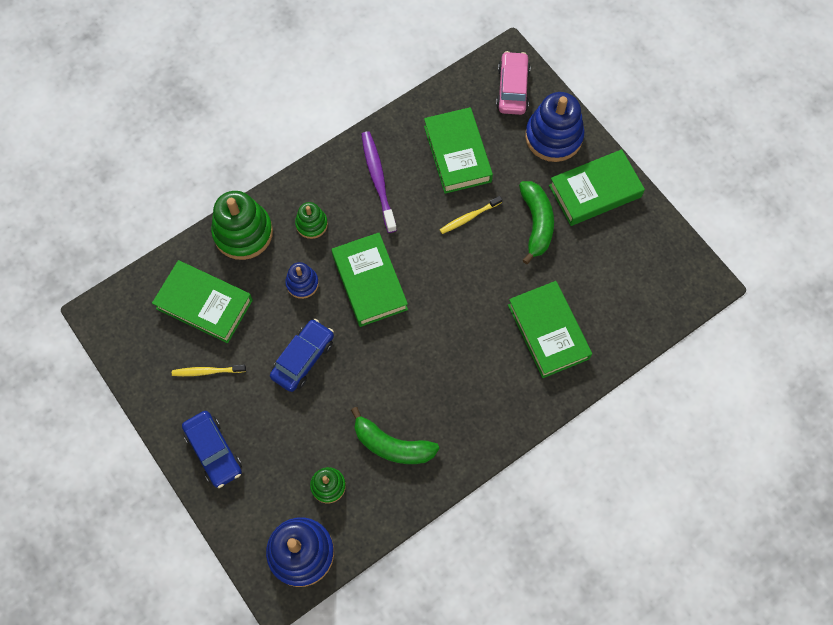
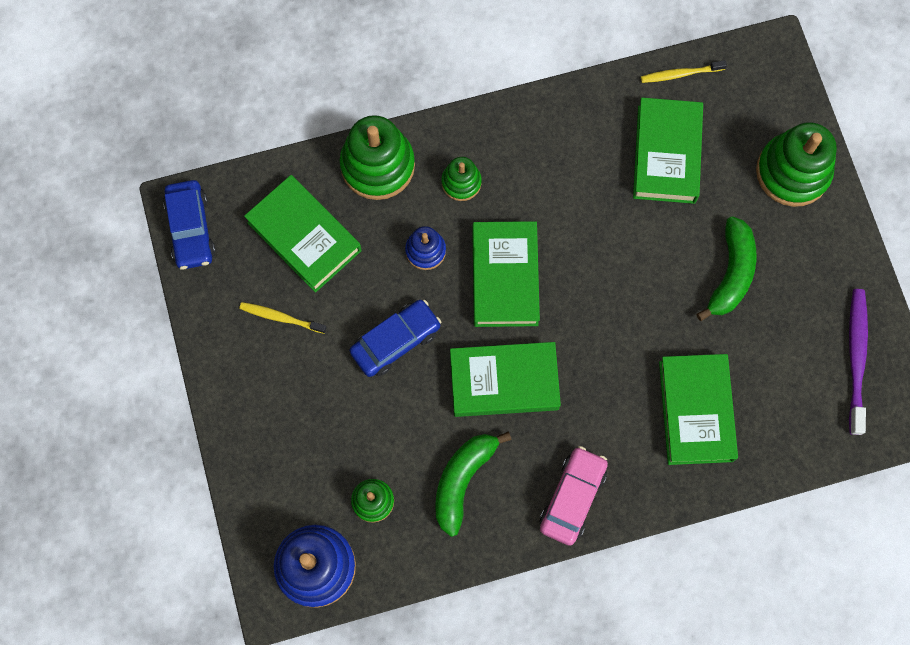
camera: 20 degrees right, 5 degrees up
blue car [182,411,242,488] -> blue car moved to [163,180,216,270]
green banana [351,407,440,464] -> green banana turned 75 degrees clockwise [435,432,512,537]
purple toothbrush [361,131,397,233] -> purple toothbrush moved to [849,289,868,435]
yellow toothbrush [440,196,502,234] -> yellow toothbrush moved to [641,60,727,83]
pink car [496,51,531,115] -> pink car moved to [540,446,608,546]
blue stacking toy [525,92,584,162] -> green stacking toy [756,122,837,207]
green book [549,149,645,226] -> green book moved to [450,342,561,417]

